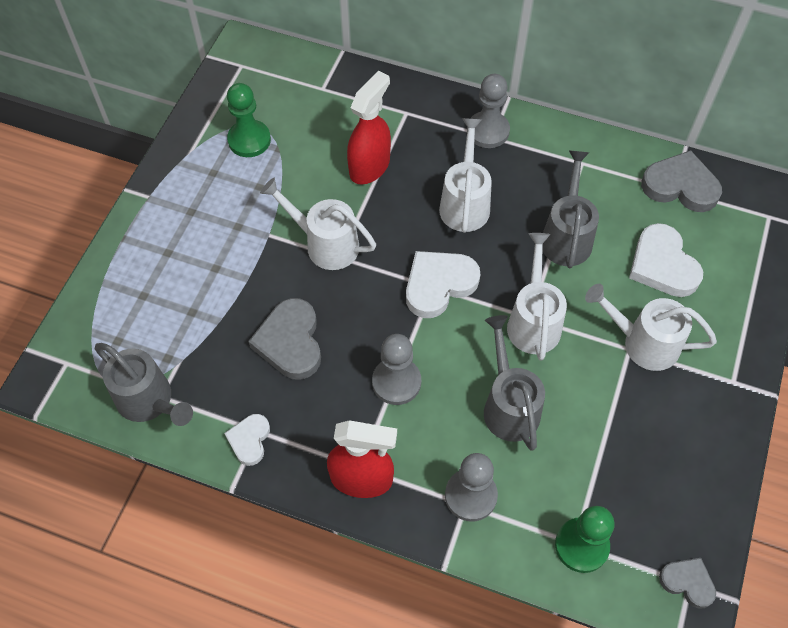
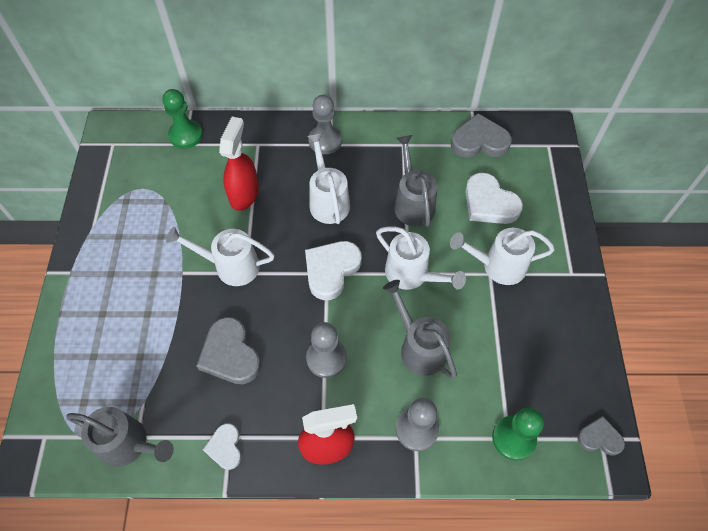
camera: 20 degrees left, 0 degrees up
green pawn [227,83,271,157] -> green pawn moved to [163,89,203,149]
white watering can [507,233,567,361] -> white watering can turned 150 degrees clockwise [376,226,466,290]

